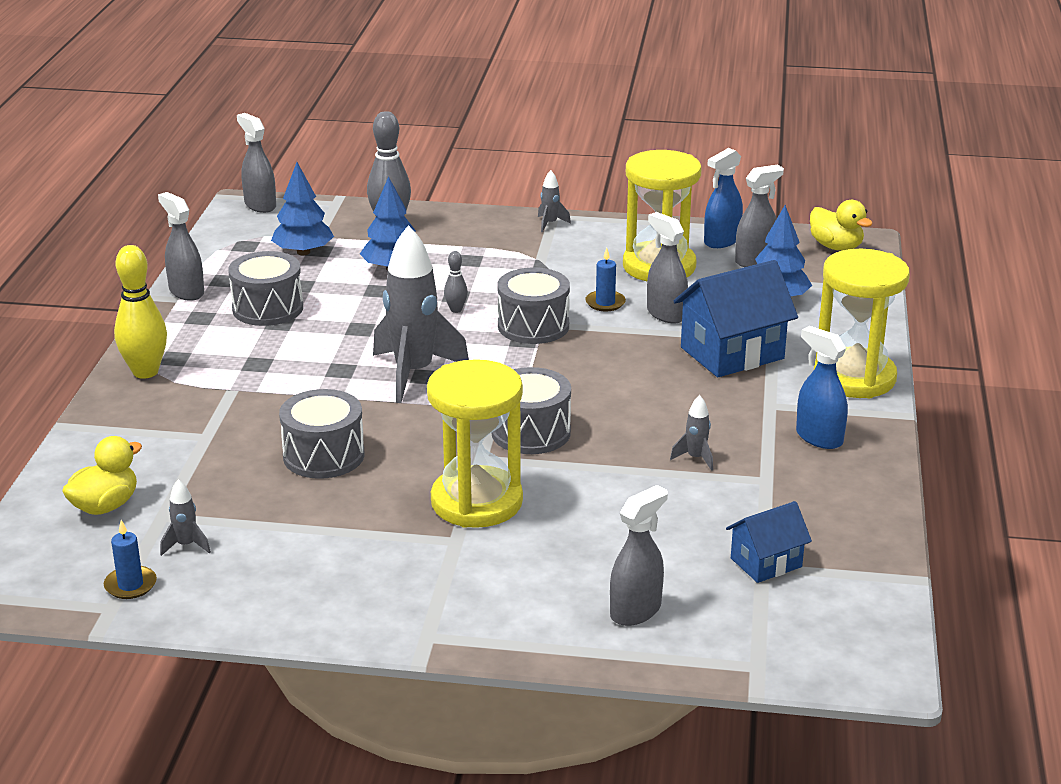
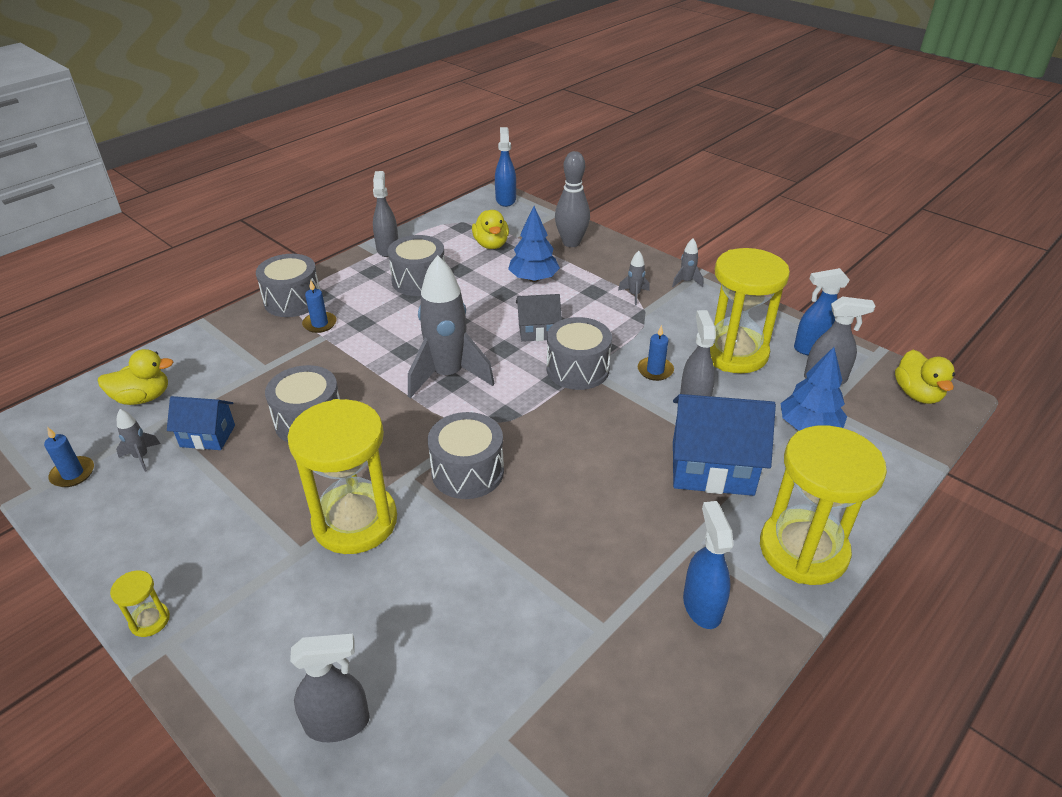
camera: 35 degrees right, 10 degrees up
yellow bowling pin [114,245,167,379] -> grey drum [256,254,320,317]
grey spray bottle [237,113,276,213] -> blue spray bottle [495,127,516,207]
blue tree [271,162,334,255] -> yellow duck [472,210,509,249]
grey bowling pin [444,251,468,313] -> grey house [516,294,562,342]
grey rocket [670,395,713,471] -> grey rocket moved to [618,251,650,305]
blue house [726,501,812,583] -> blue house moved to [167,396,235,450]
none -> yellow hourglass [110,570,170,637]
none -> blue candle [302,280,337,333]

